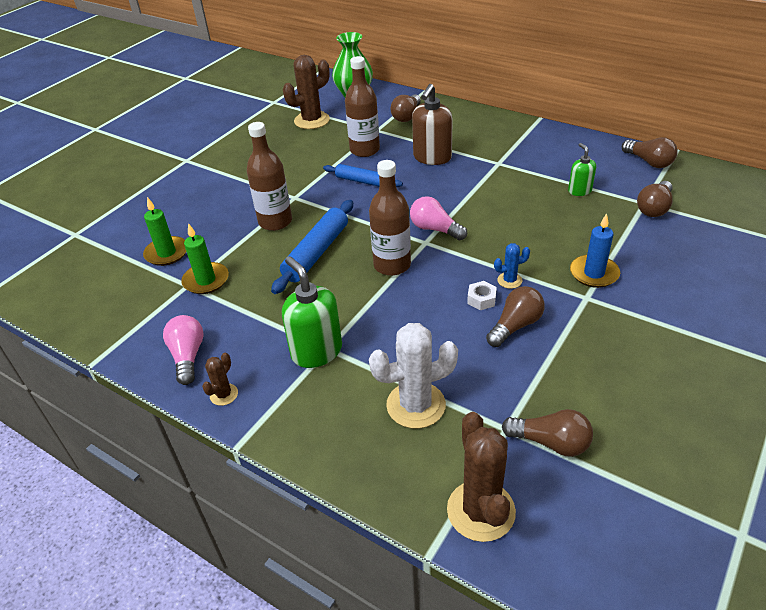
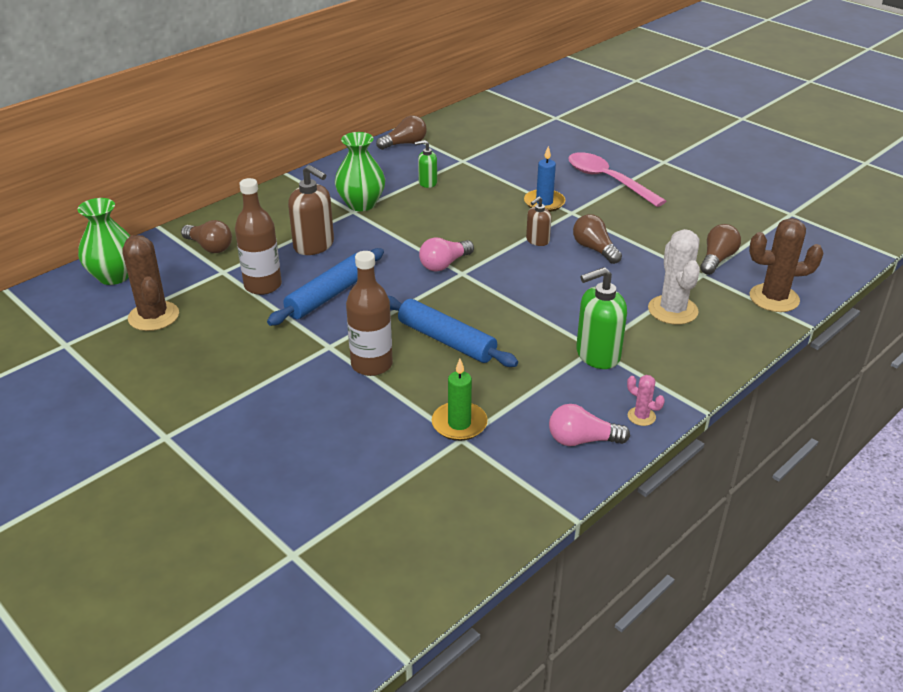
camera: 80 degrees left, 5 degrees down
green candle [143,197,186,266] -> none
brown cactus [202,353,238,406] -> pink cactus [627,375,665,426]
blue rolling pin [323,164,403,187] -> blue rolling pin [267,248,384,326], size x1.55
brown bottle [369,160,411,276] -> none
white nut [467,281,497,310] -> none
blue cactus [494,243,530,289] -> brown soap dispenser [526,196,552,246]
brown light bulb [637,181,673,217] -> none
none -> green vase [335,132,385,211]
none -> pink spoon [568,152,666,207]

